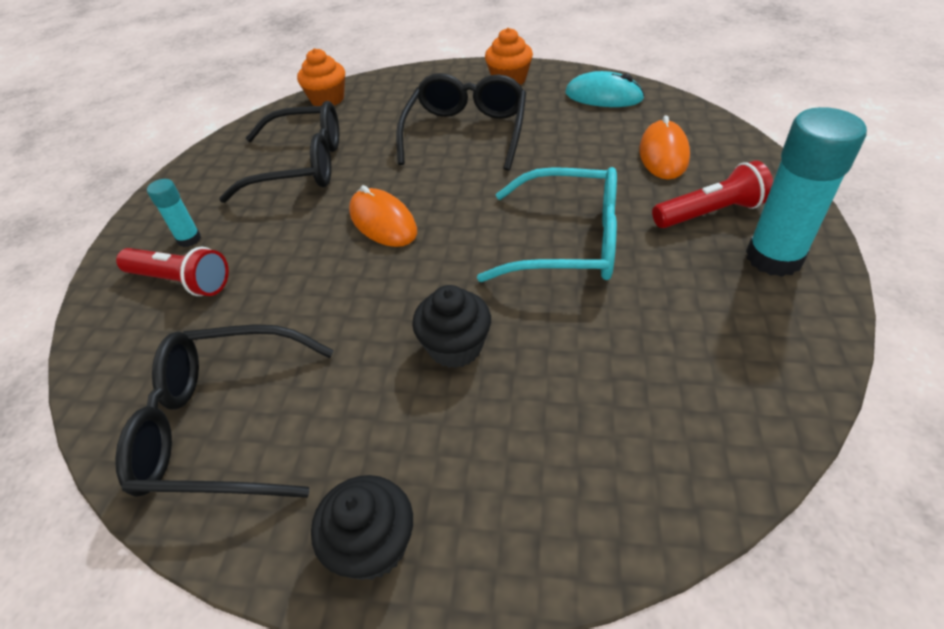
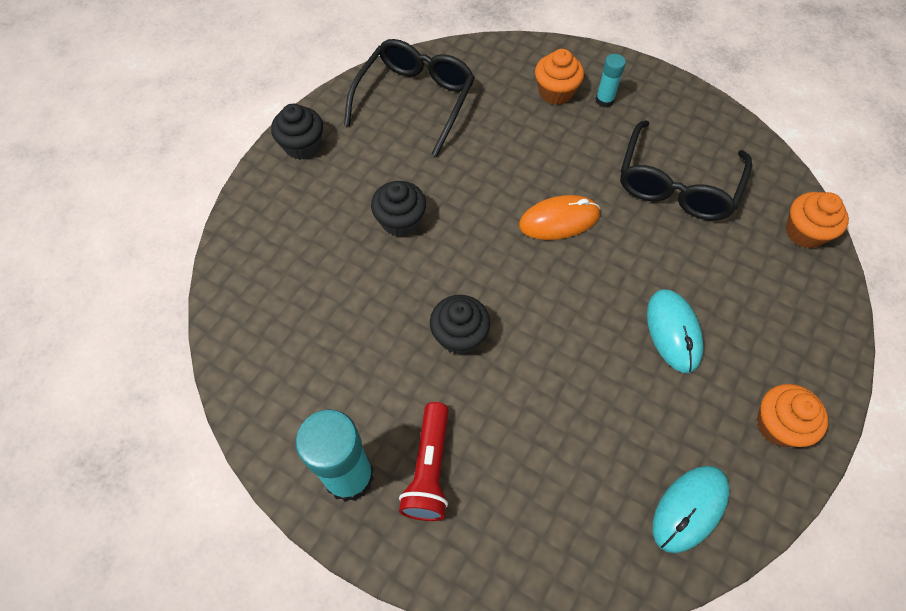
camera: 110 degrees right, 15 degrees up
red flashlight [116,247,229,296] -> orange cupcake [535,49,584,105]
black glasses [396,73,526,171] -> turquoise mouse [647,289,704,373]
turquoise glasses [477,167,617,282] -> black cupcake [430,295,490,355]
orange mouse [639,115,690,179] -> none

